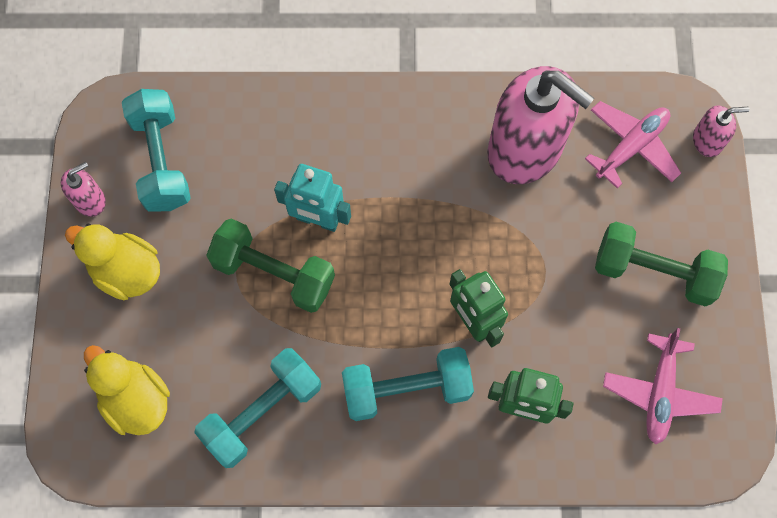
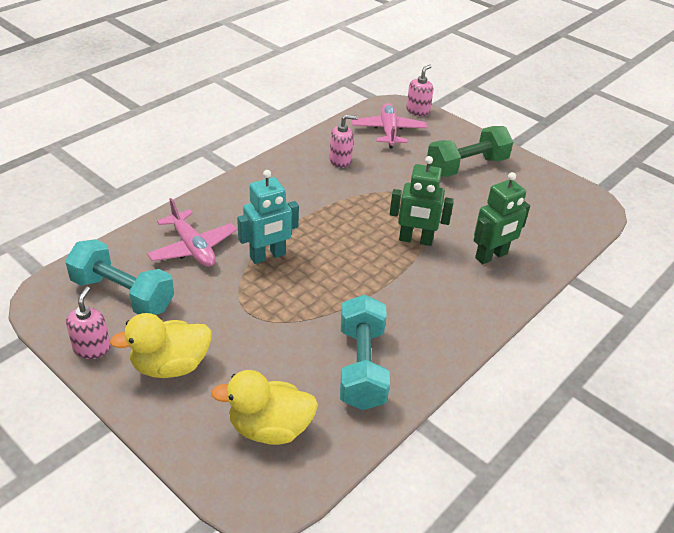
camera: 50 degrees left, 30 degrees down
green dumbbell [206,218,335,313] -> none
turquoise dumbbell [342,347,474,421] -> none
pink soap dispenser [487,66,594,184] -> pink soap dispenser [329,115,358,168], size x0.43
pink plane [603,328,723,445] -> pink plane moved to [147,198,237,267]

